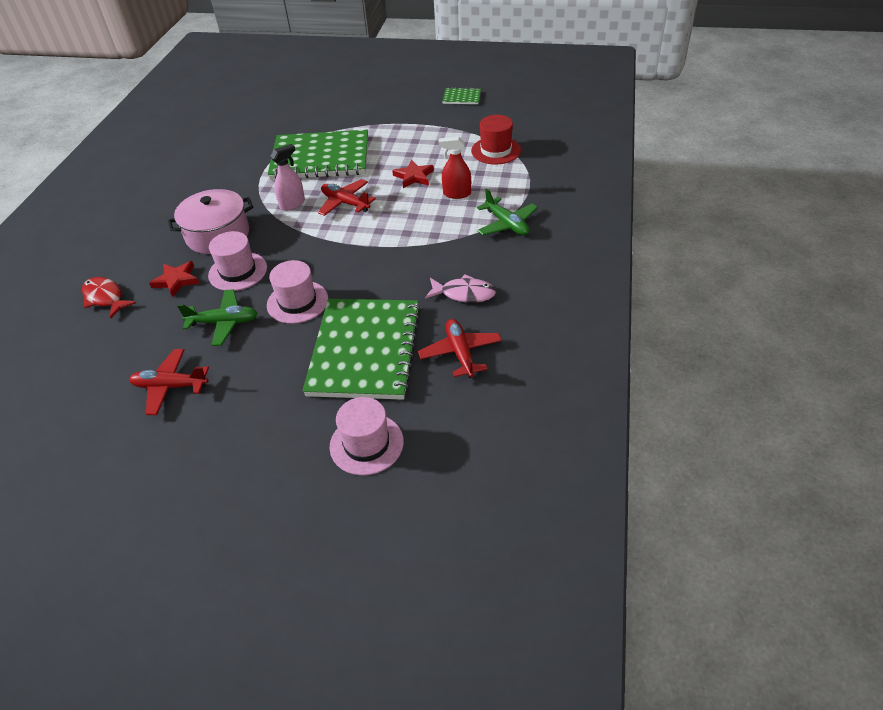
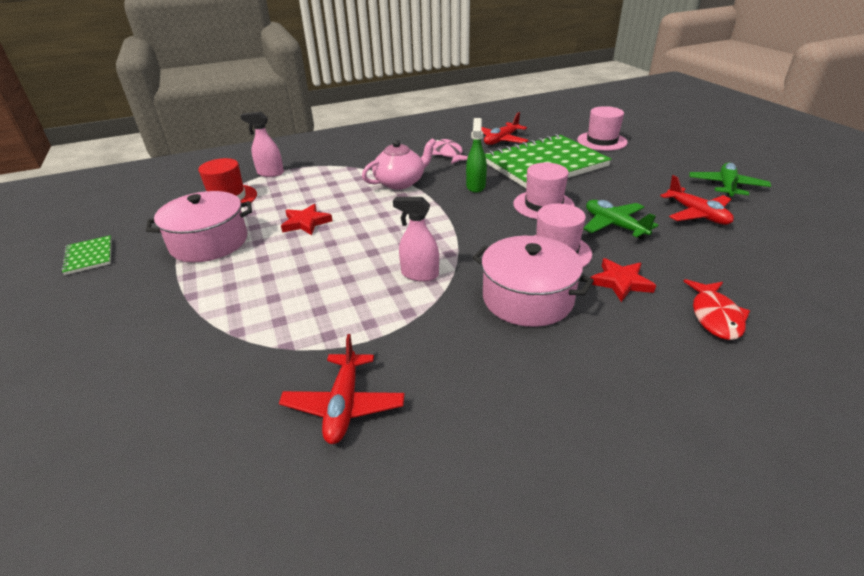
camera: 125 degrees left, 10 degrees down
green notebook [268,129,368,180] -> none
red plane [318,179,376,216] -> red plane moved to [279,334,405,444]
red spray bottle [439,137,471,199] -> none
green plane [477,188,538,235] -> green plane moved to [689,163,771,198]
none -> pink pot [146,191,252,262]
none -> pink spray bottle [240,112,284,177]
none -> pink teapot [362,138,436,190]
none -> green spray bottle [466,118,487,193]

